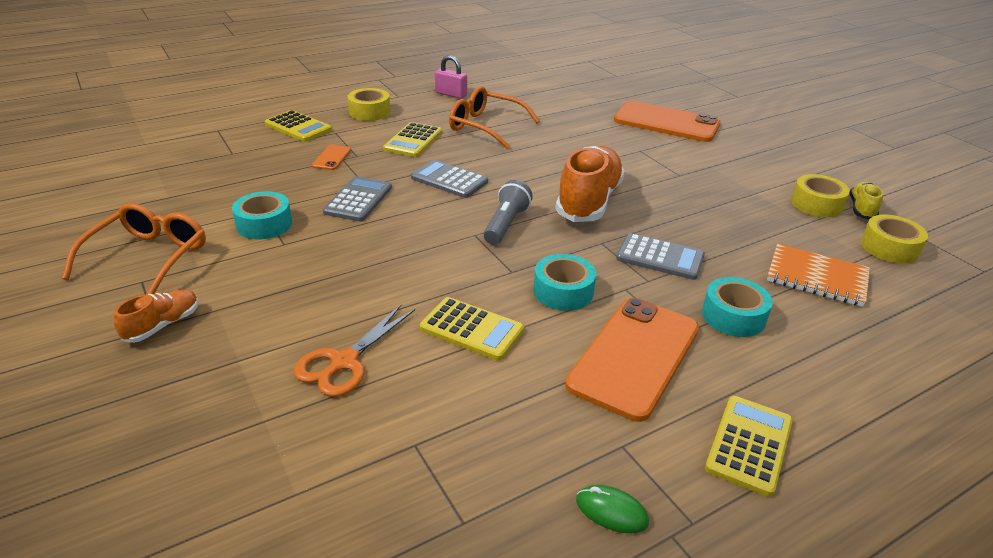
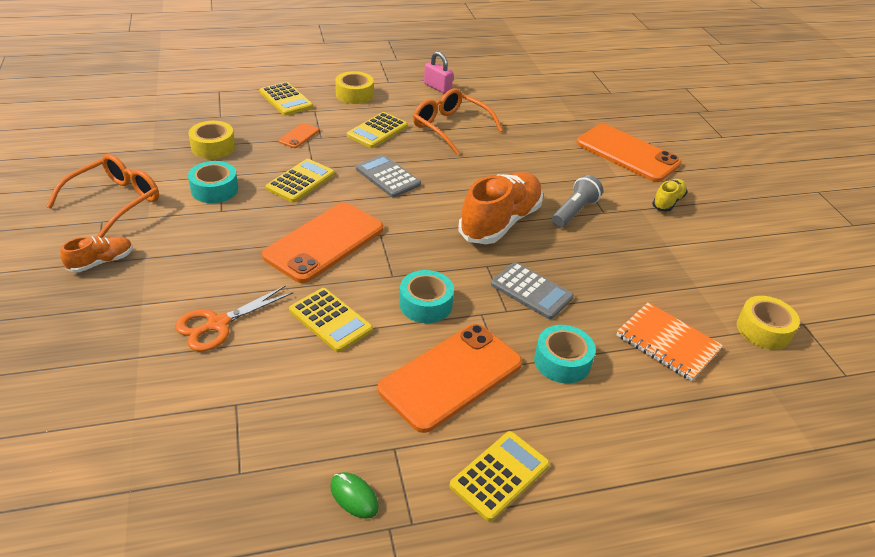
camera: 15 degrees right, 5 degrees up
grey calculator [323,176,392,222] -> yellow calculator [266,159,335,203]
grey flashlight [484,180,533,245] -> grey flashlight moved to [552,175,603,228]
yellow tape [791,174,850,217] -> yellow tape moved to [188,121,235,159]
yellow shoe [850,182,883,219] -> yellow shoe moved to [652,179,687,212]
none -> orange phone [262,202,383,283]

